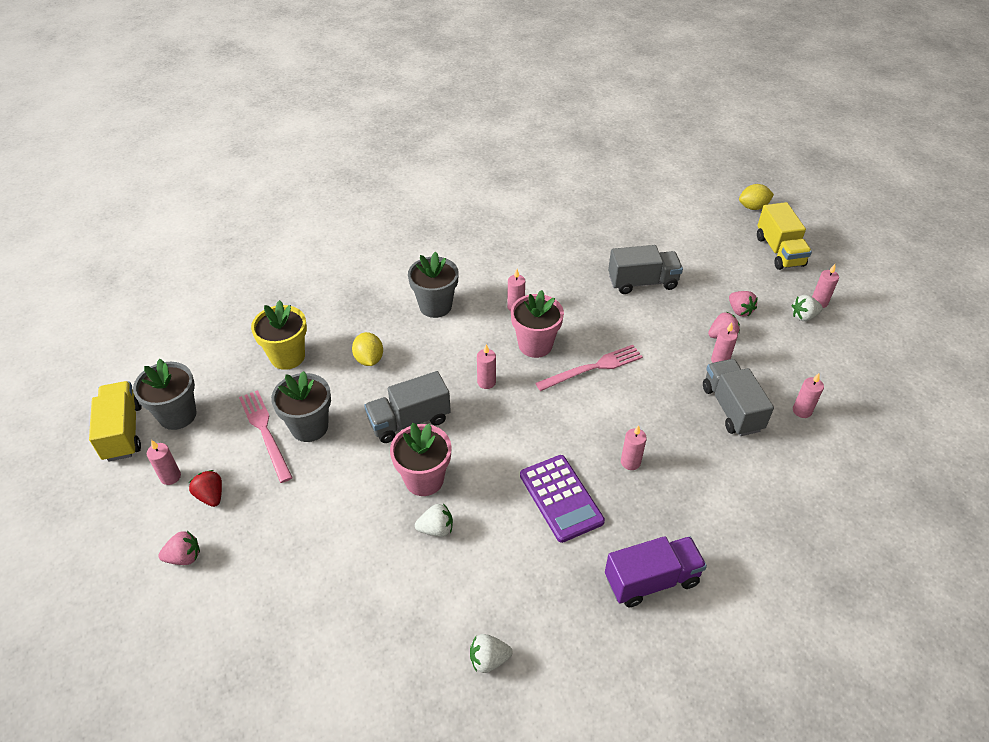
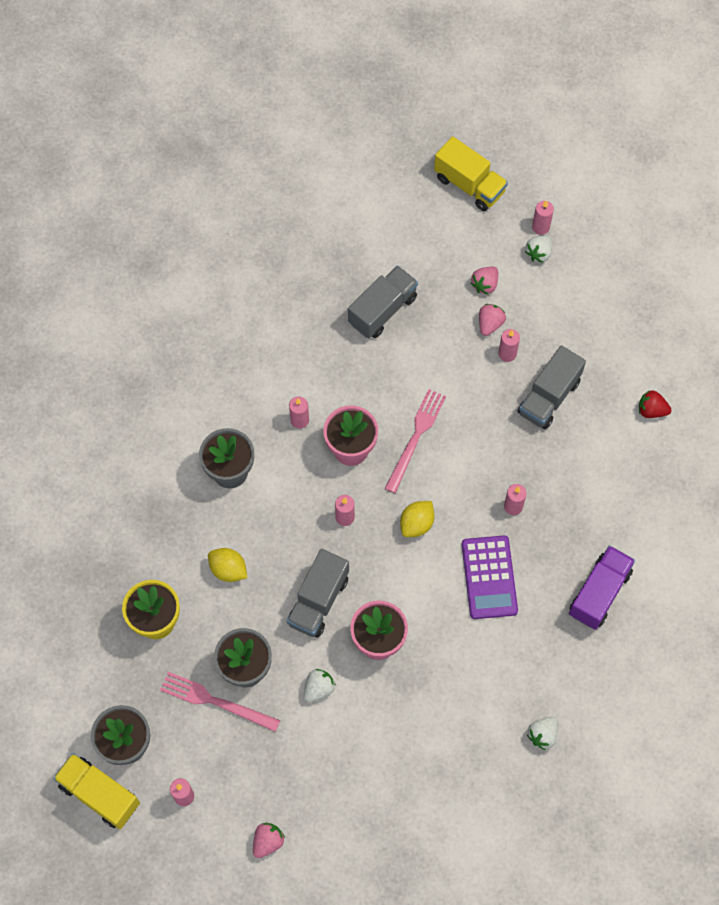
camera: 40 degrees left, 20 degrees up
red strawberry [189,470,222,507] -> red strawberry moved to [639,390,671,418]
white strawberry [415,504,453,537] -> white strawberry moved to [304,669,336,702]
purple calculator [520,455,605,543] -> purple calculator turned 60 degrees clockwise [462,535,518,619]
grey truck [703,359,774,436] -> grey truck turned 90 degrees counterclockwise [518,345,586,429]
pink strawberry [729,291,758,317] -> pink strawberry turned 105 degrees clockwise [471,266,498,295]
yellow lemon [739,184,774,210] -> yellow lemon moved to [400,501,434,537]
pink candle [793,373,824,418] -> none

